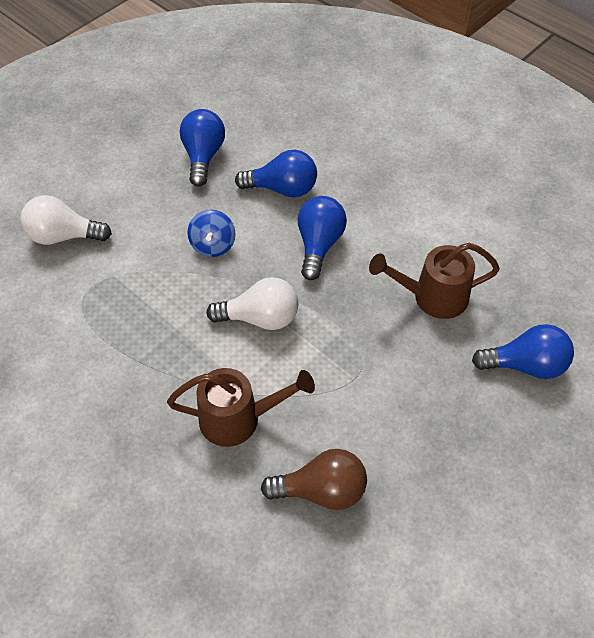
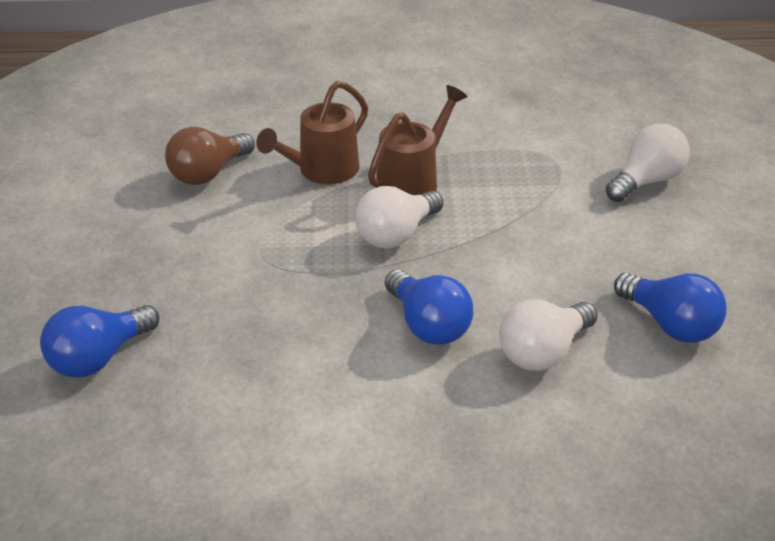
camera: 135 degrees right, 15 degrees down
blue spinning top [188,210,236,257] -> none
blue light bulb [235,150,317,197] -> white light bulb [499,300,598,371]
brown watering can [369,243,500,319] -> brown watering can moved to [368,85,468,195]

